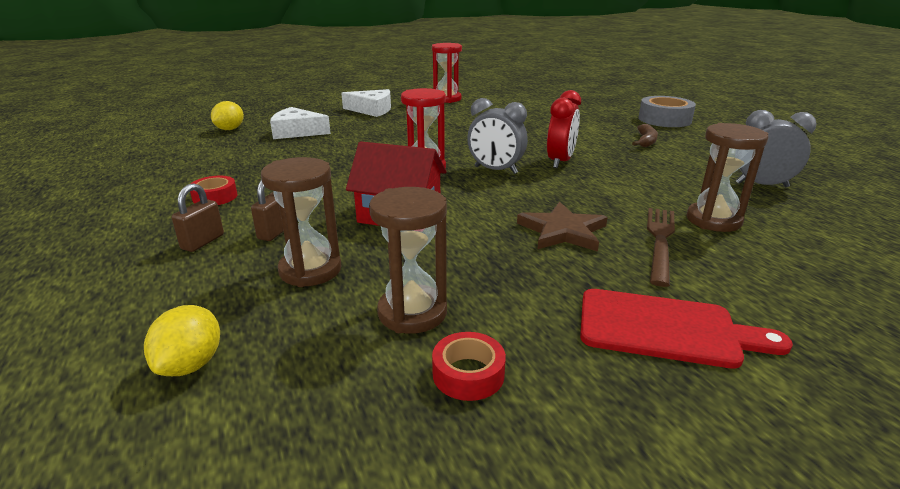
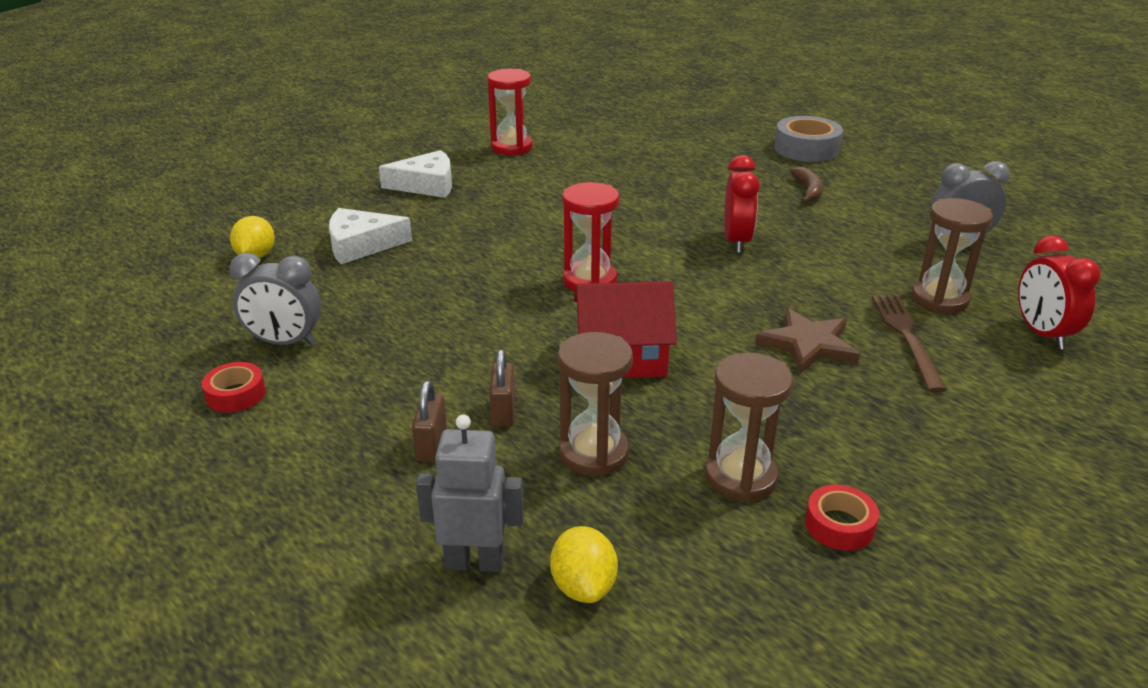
camera: 20 degrees left, 5 degrees up
red tape [190,176,238,205] -> red tape moved to [202,362,266,413]
grey clock [467,98,528,174] -> grey clock moved to [229,253,321,345]
red cutting board [580,289,793,369] -> none
none -> grey robot [416,414,524,572]
none -> red clock [1018,236,1101,349]

